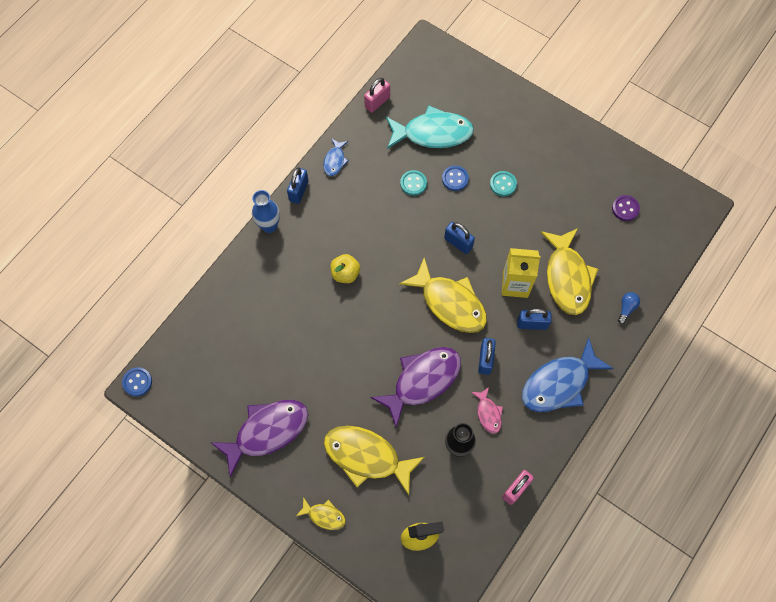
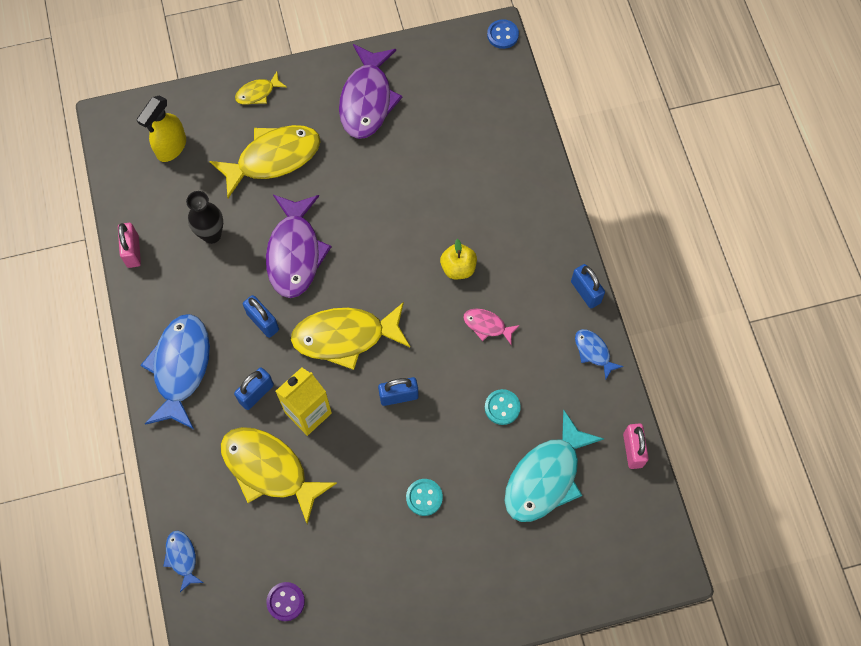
camera: 130 degrees right, 0 degrees up
blue vase [252,190,280,233] -> none
blue button [442,166,469,191] -> none
pink fish [471,387,503,434] -> pink fish moved to [463,308,520,344]
blue light bulb [618,292,640,324] -> none
none -> blue fish [163,531,203,592]

